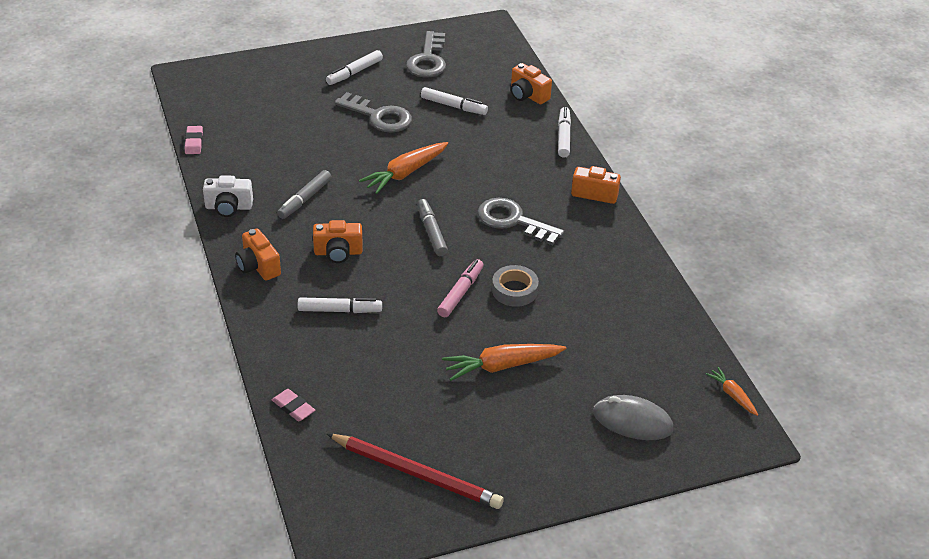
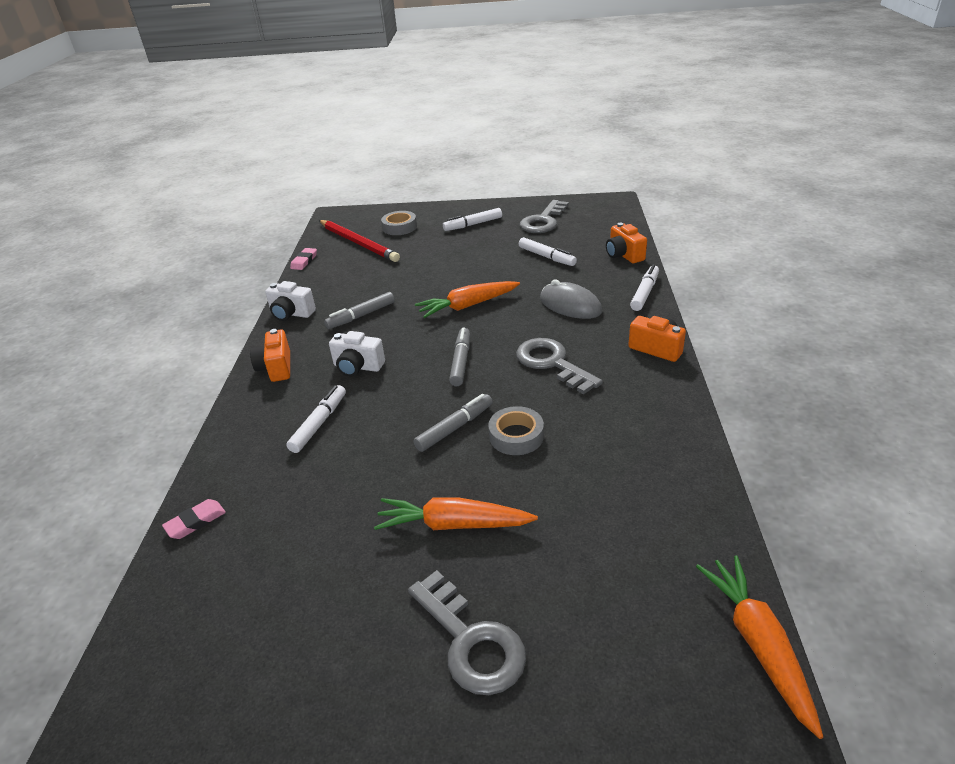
camera: 25 degrees right, 5 degrees down
pink eraser [272,389,315,421] -> pink eraser turned 75 degrees clockwise [162,499,226,539]
white marker [298,297,382,313] -> white marker turned 90 degrees counterclockwise [286,385,346,453]
orange camera [313,220,363,263] -> white camera [329,331,385,376]
red pencil [327,434,504,509] -> red pencil moved to [319,220,400,262]
grey key [335,92,412,133] -> grey key moved to [408,570,526,695]
pink marker [437,259,483,317] -> grey marker [413,394,493,452]
grey mouse [593,395,673,440] -> grey mouse moved to [540,279,602,319]
orange carrot [705,367,758,416] -> orange carrot [696,555,823,739], size x1.80
none -> grey tape [381,211,417,235]

